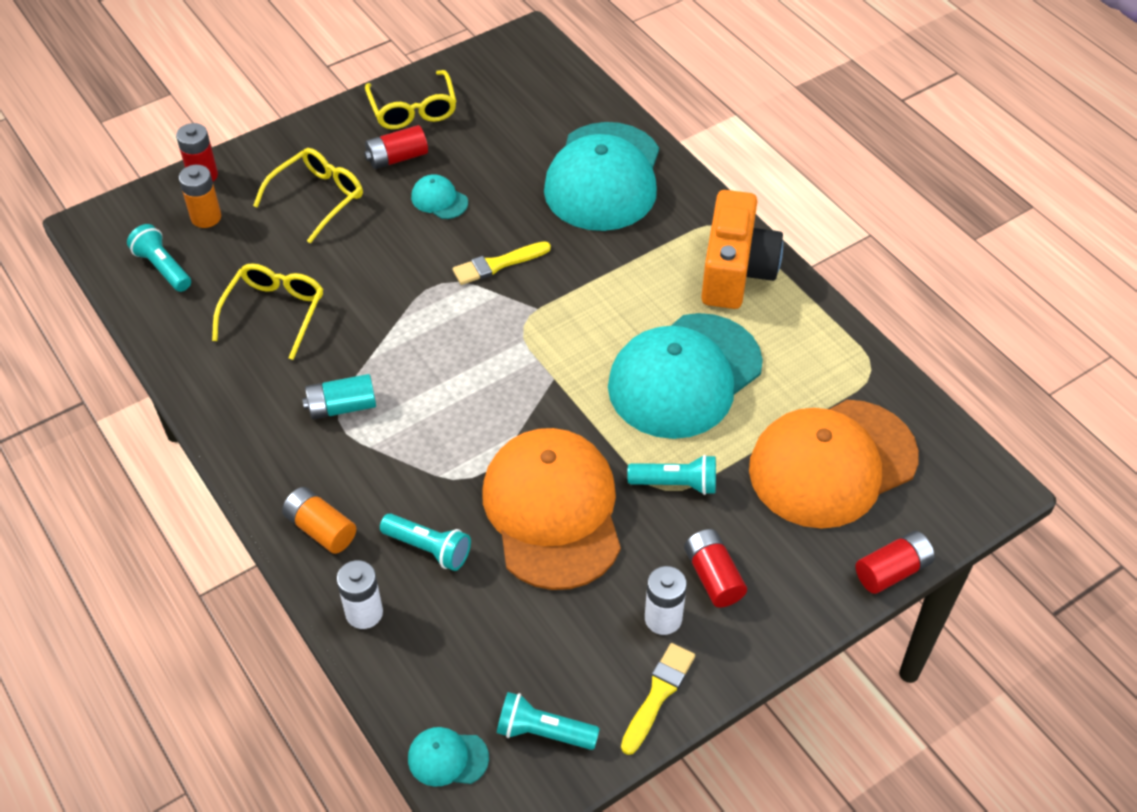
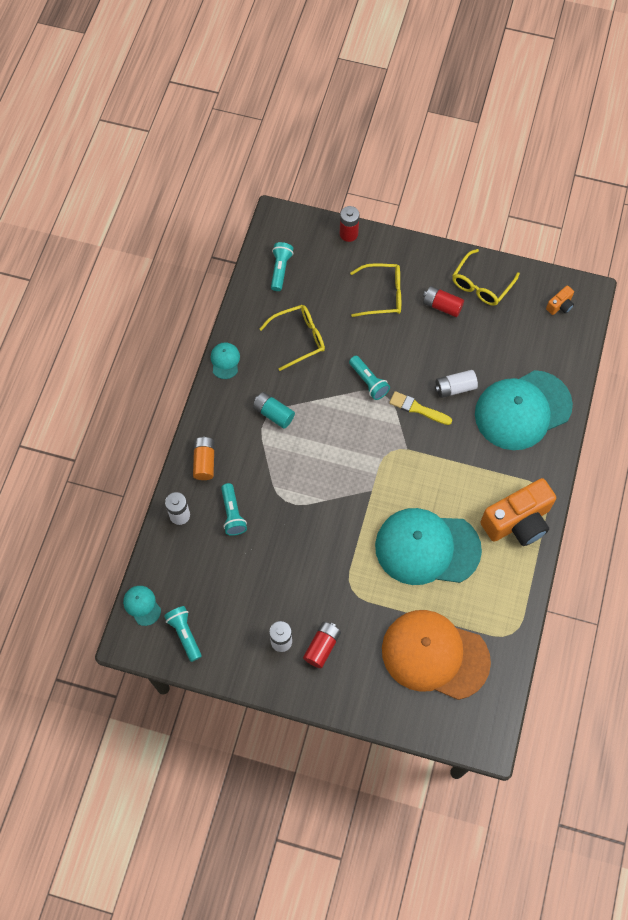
camera: 50 degrees right, 15 degrees up
orange battery [179,165,221,228] -> none
turquoise cap [411,174,468,219] -> turquoise cap moved to [211,342,240,379]
orange cap [482,428,621,590] -> none
yellow brush [621,643,695,755] -> none
turquoise flashlight [627,455,716,495] -> turquoise flashlight moved to [349,356,390,400]
red battery [856,531,935,594] -> none
none -> white battery [435,370,478,398]
none -> orange camera [546,286,574,315]

